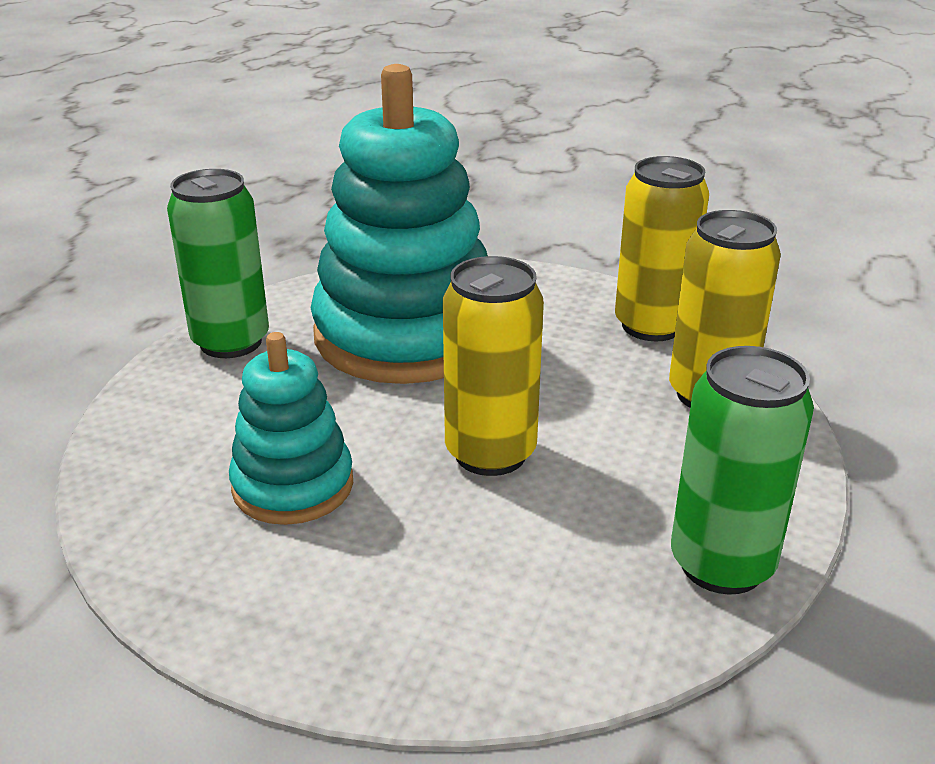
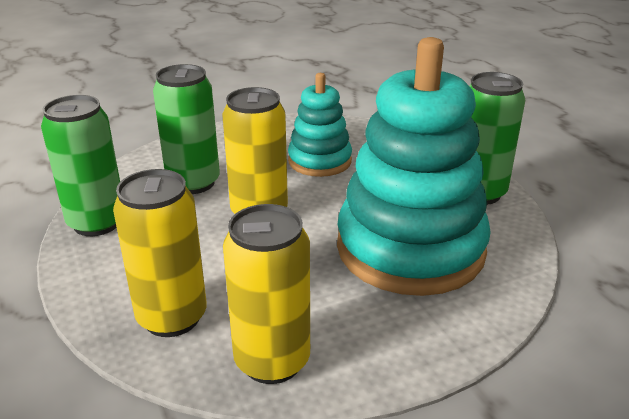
camera: 135 degrees right, 0 degrees up
none -> green can [153,64,220,194]

